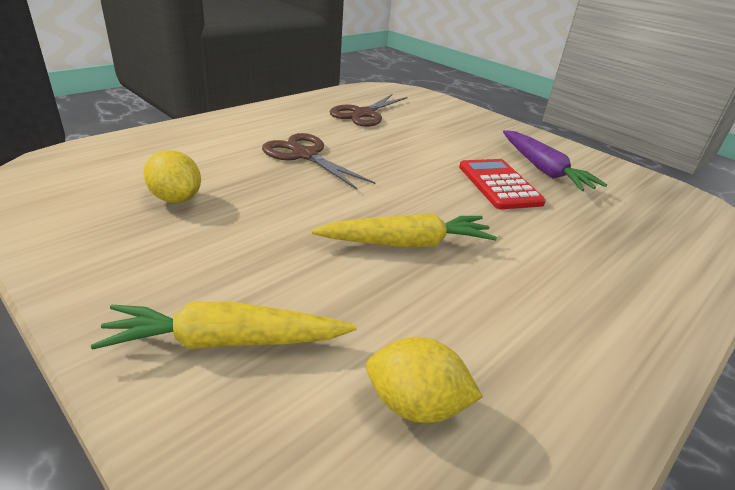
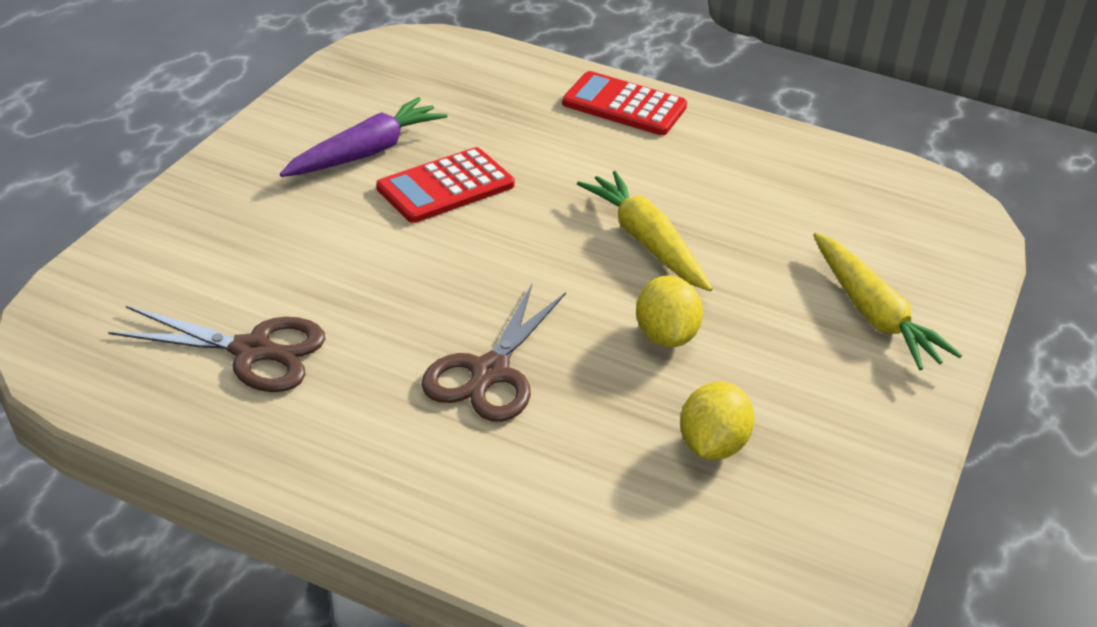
camera: 110 degrees left, 5 degrees up
yellow lemon [366,337,483,423] -> yellow lemon moved to [636,275,703,348]
none -> red calculator [562,71,687,135]

